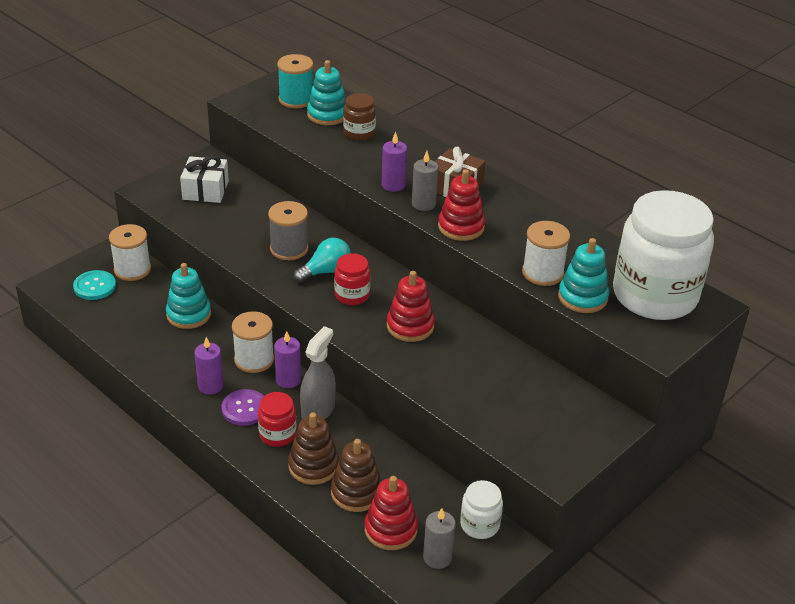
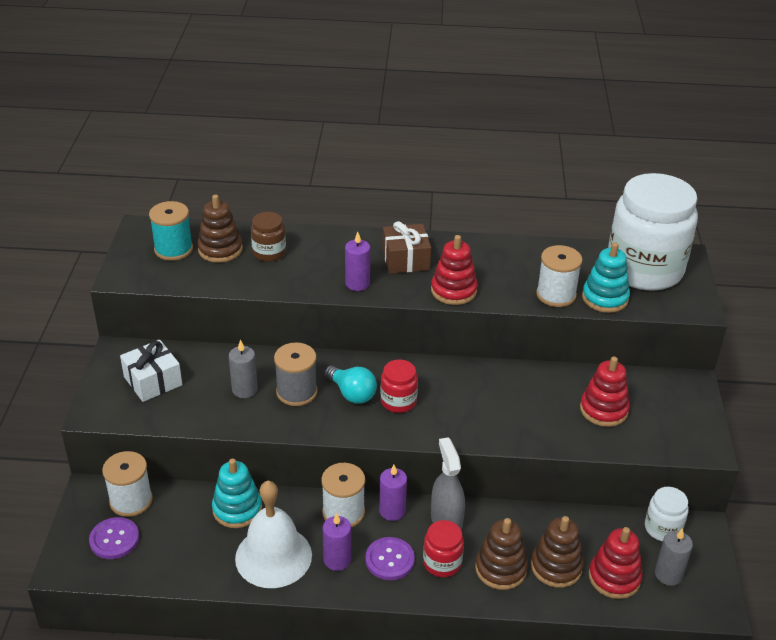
camera: 40 degrees left, 0 degrees up
turquoise button [73,270,116,300] -> purple button [89,517,139,559]
turquoise light bulb [294,238,351,283] -> turquoise light bulb turned 120 degrees clockwise [324,366,377,404]
turquoise stacking toy [307,60,346,125] -> brown stacking toy [197,195,243,263]
red stacking toy [387,271,435,342] -> red stacking toy moved to [580,357,630,427]
grey candle [412,151,439,211] -> grey candle moved to [229,340,258,398]
none -> white bell [235,481,312,588]

